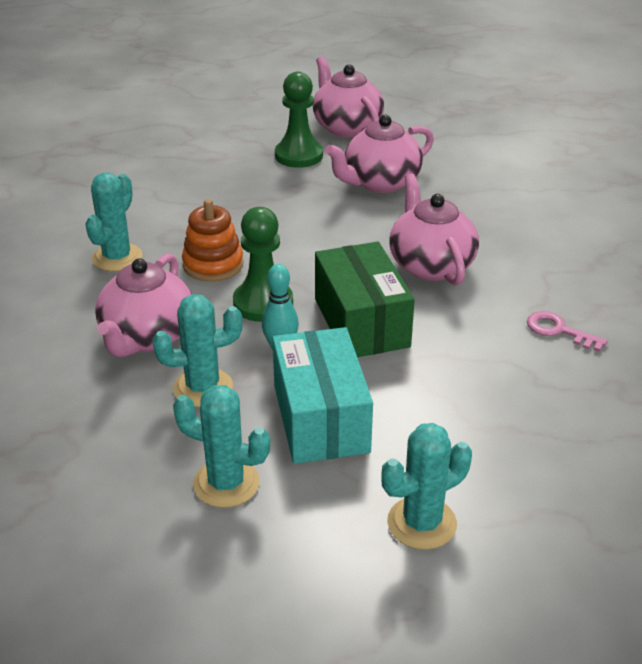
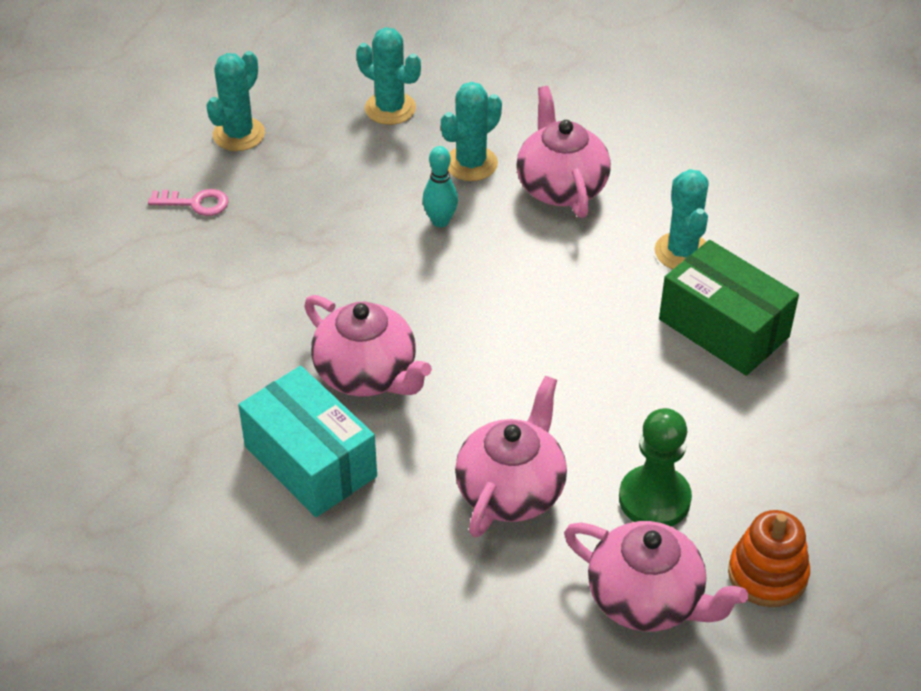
camera: 150 degrees right, 10 degrees up
turquoise cactus [173,385,270,508] -> turquoise cactus turned 45 degrees clockwise [356,27,421,125]
orange stacking toy [182,199,243,282] -> orange stacking toy moved to [728,510,810,607]
green pawn [233,207,293,322] -> none
turquoise box [272,327,373,464] -> turquoise box moved to [238,366,377,517]
green box [315,242,415,357] -> green box moved to [659,240,799,376]
pink key [527,311,608,352] -> pink key moved to [148,189,229,216]

